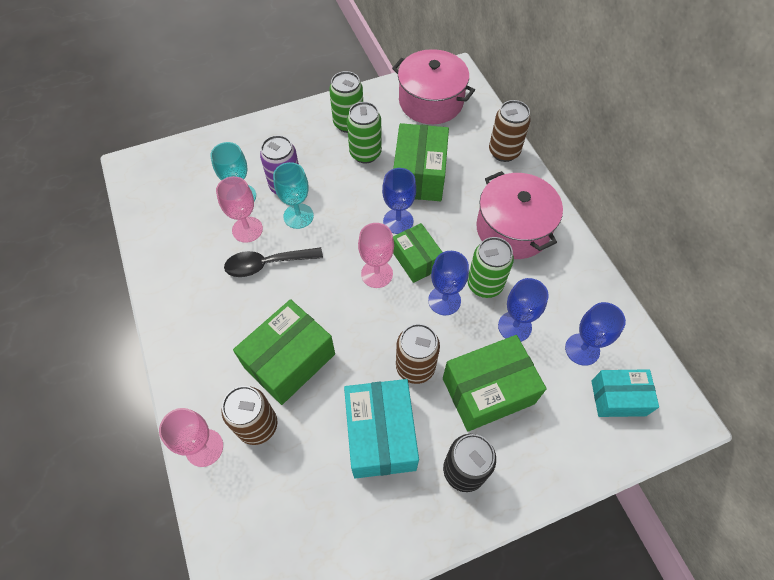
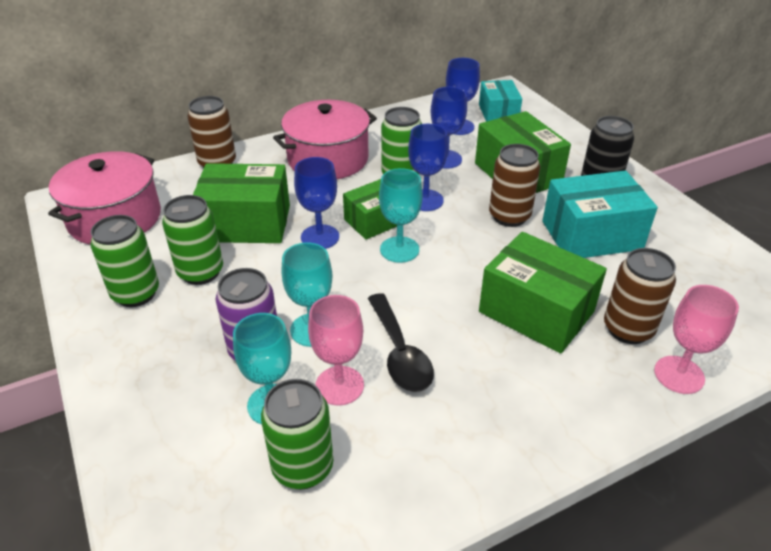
camera: 95 degrees left, 20 degrees down
pink goblet [358,223,394,288] -> turquoise goblet [379,168,422,263]
none -> green can [261,379,333,490]

